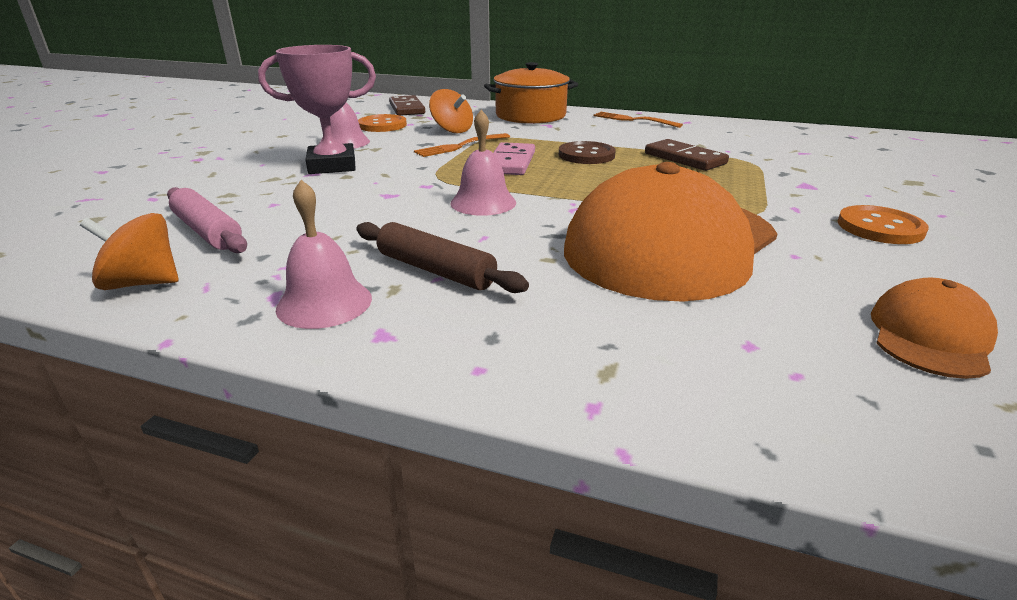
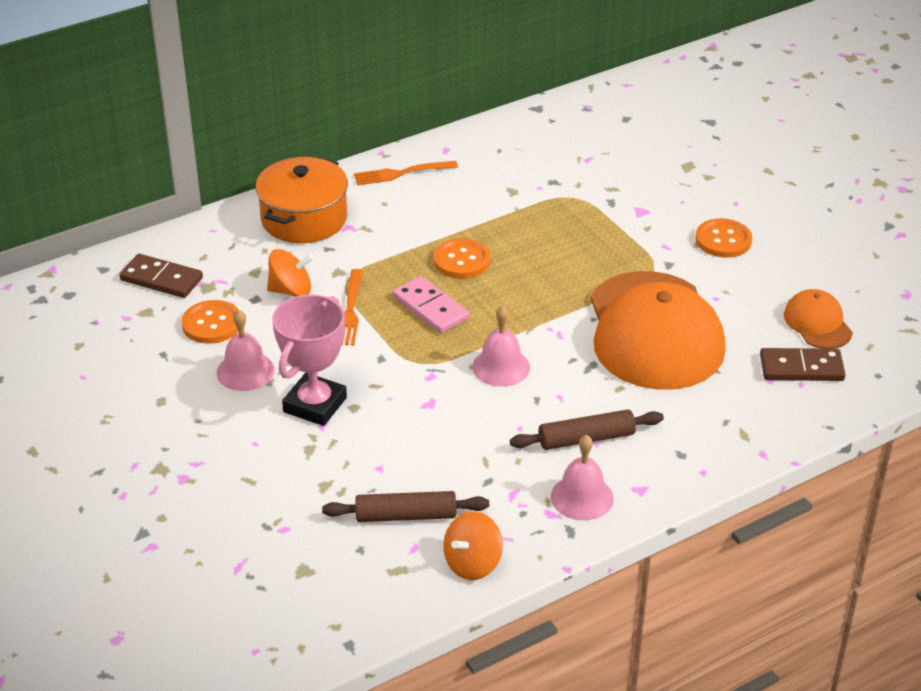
camera: 50 degrees left, 10 degrees up
pink rolling pin [167,187,247,253] -> brown rolling pin [322,491,489,522]
brown button [559,141,616,164] -> orange button [434,238,490,279]
brown domino [645,139,729,171] -> brown domino moved to [760,348,846,381]

